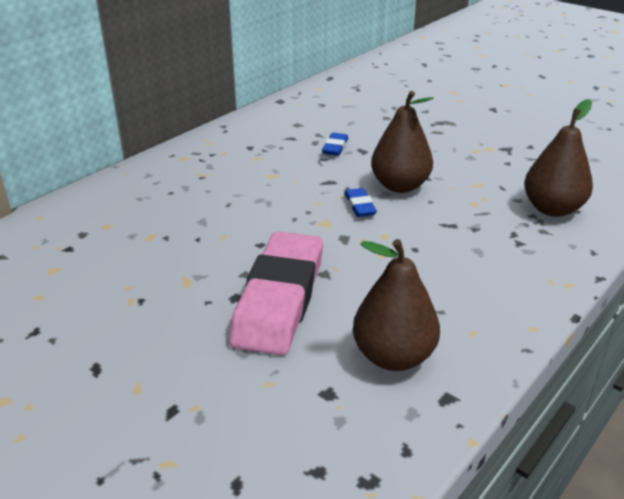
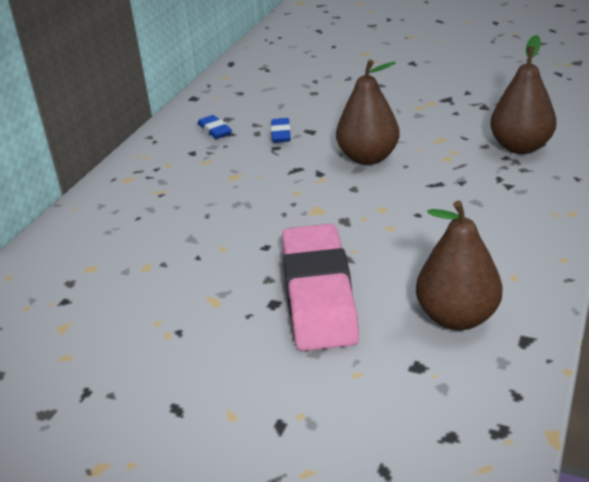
camera: 15 degrees left, 0 degrees up
blue eraser [344,188,377,217] -> blue eraser moved to [197,115,232,139]

